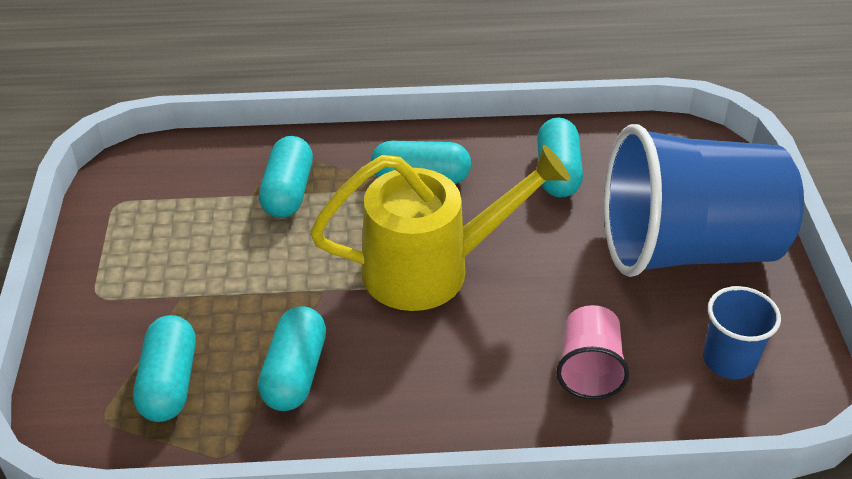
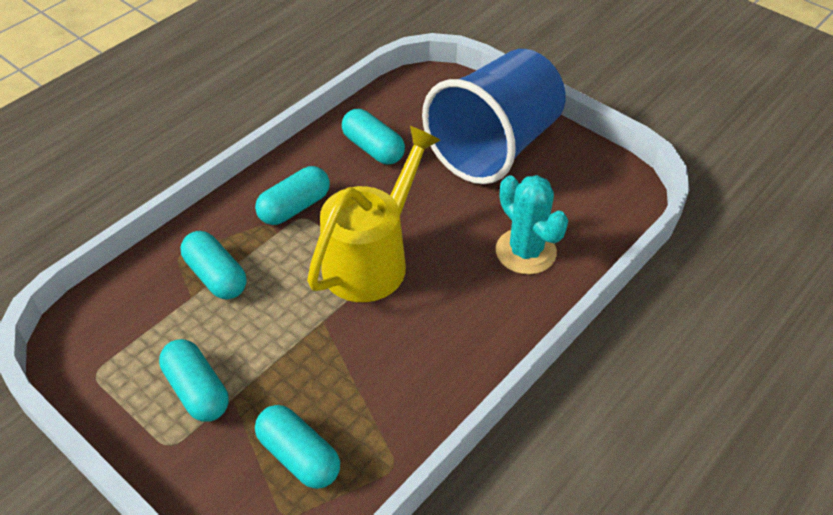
camera: 45 degrees left, 5 degrees up
turquoise capsule [258,306,326,411] -> turquoise capsule moved to [159,339,229,422]
pink cup [556,305,630,399] -> turquoise cactus [496,175,568,274]
blue cup [703,286,781,379] -> none

